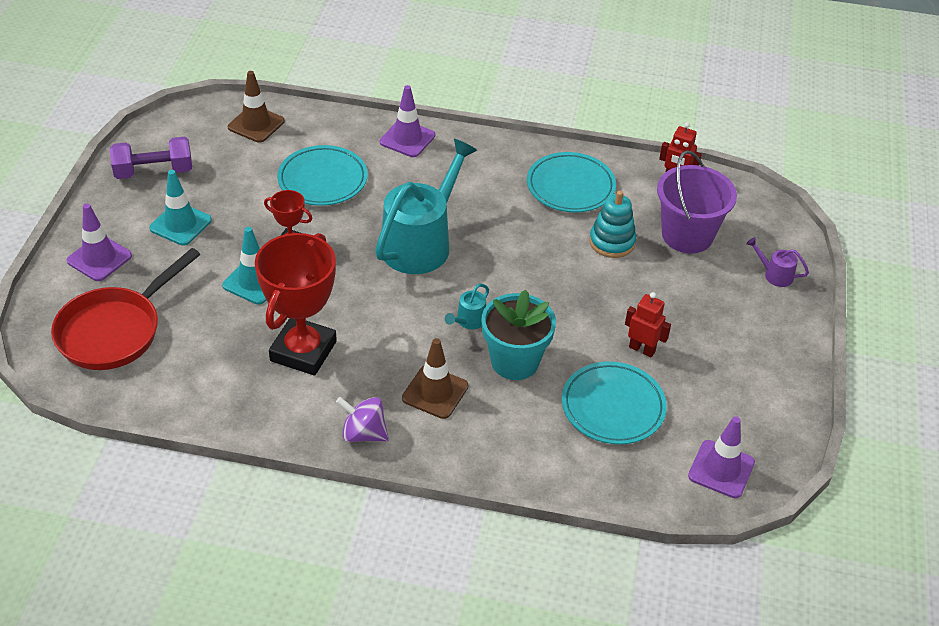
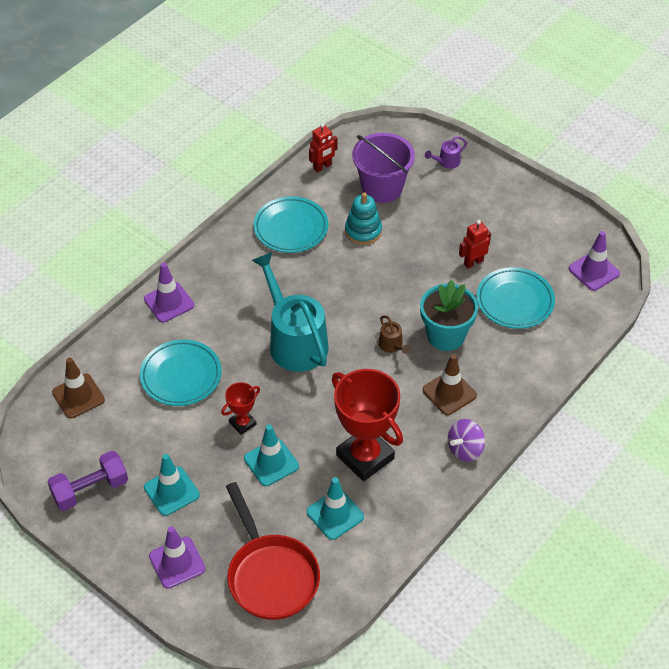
camera: 60 degrees left, 5 degrees up
purple dumbbell [110,137,192,179] -> purple dumbbell turned 45 degrees clockwise [48,451,128,511]
turquoise watering can [445,283,489,329] -> brown watering can [379,315,410,354]
none -> turquoise traffic cone [307,477,364,540]

